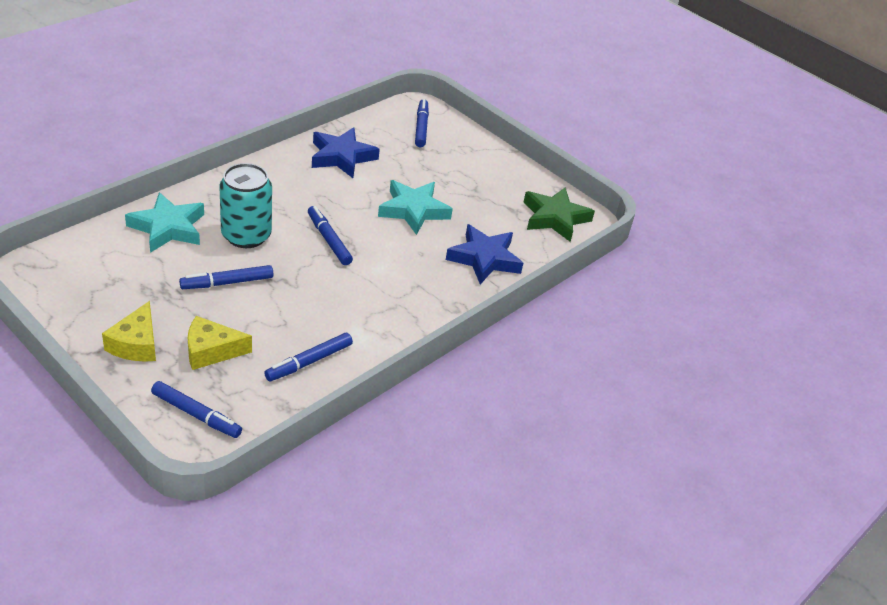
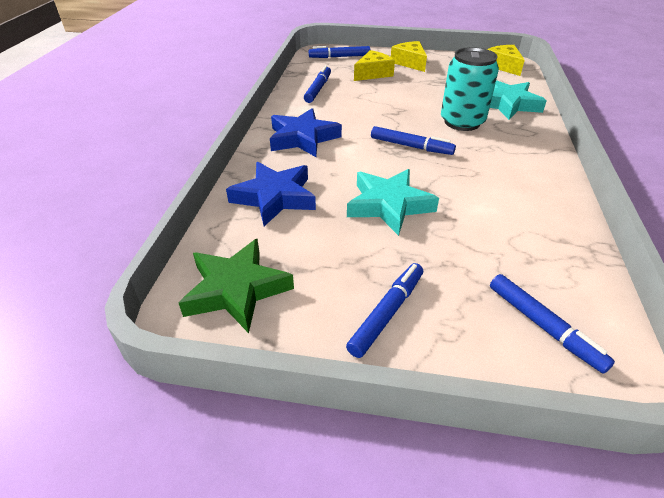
camera: 150 degrees right, 0 degrees up
blue marker [179,265,273,289] -> blue marker moved to [346,263,423,358]
blue star [312,127,380,178] -> blue star moved to [270,108,342,157]
none -> yellow cheese [487,45,525,76]

